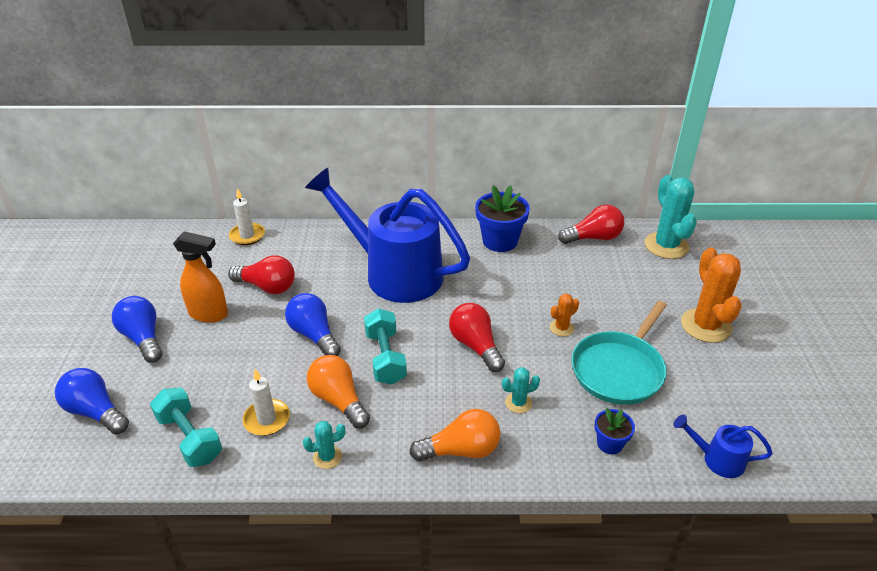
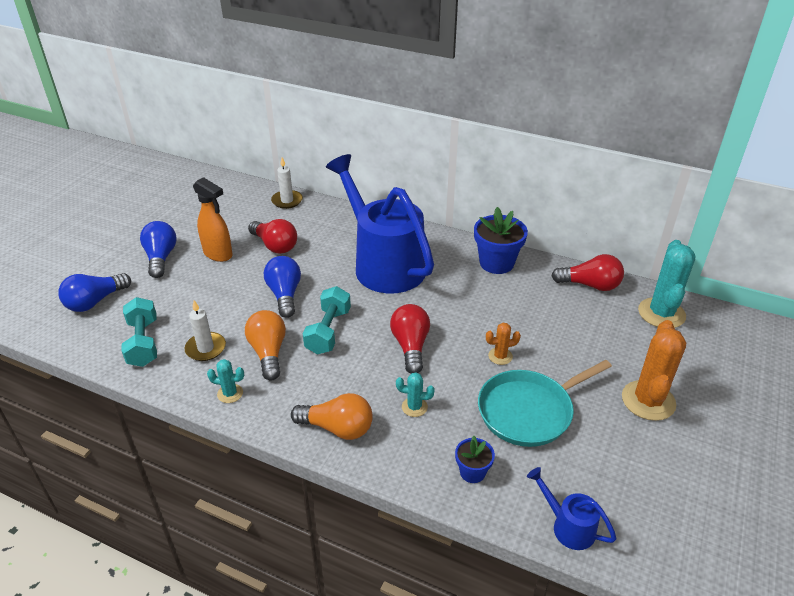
camera: 25 degrees right, 0 degrees up
blue light bulb [55,368,129,434] -> blue light bulb turned 105 degrees counterclockwise [59,273,131,312]

